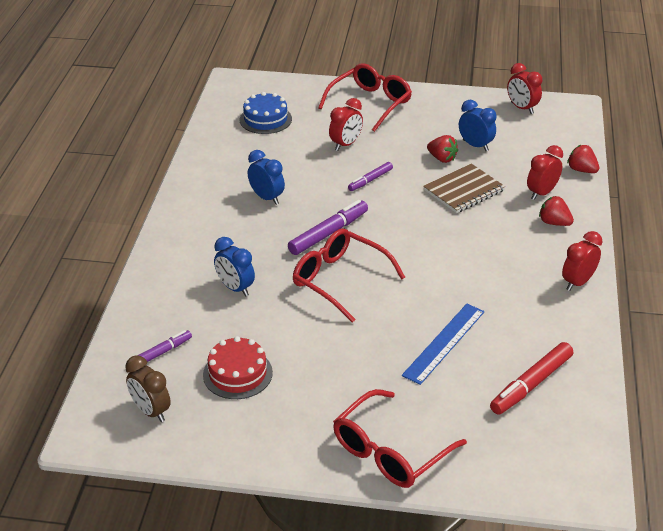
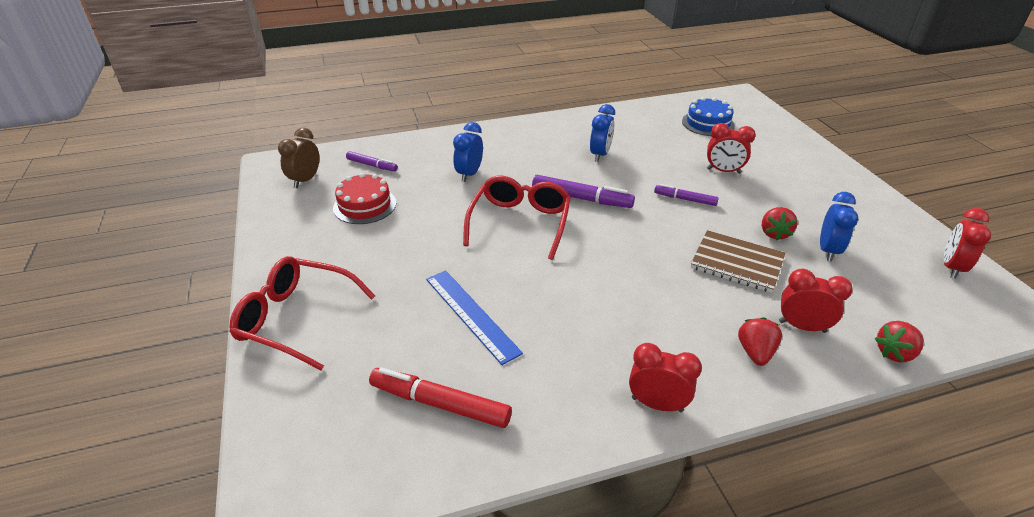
camera: 65 degrees right, 0 degrees up
red glasses [318,63,412,132] -> none
blue ruler [402,304,485,385] -> blue ruler turned 45 degrees clockwise [426,270,523,365]
red strawberry [567,145,599,173] -> red strawberry turned 135 degrees counterclockwise [875,321,924,362]

